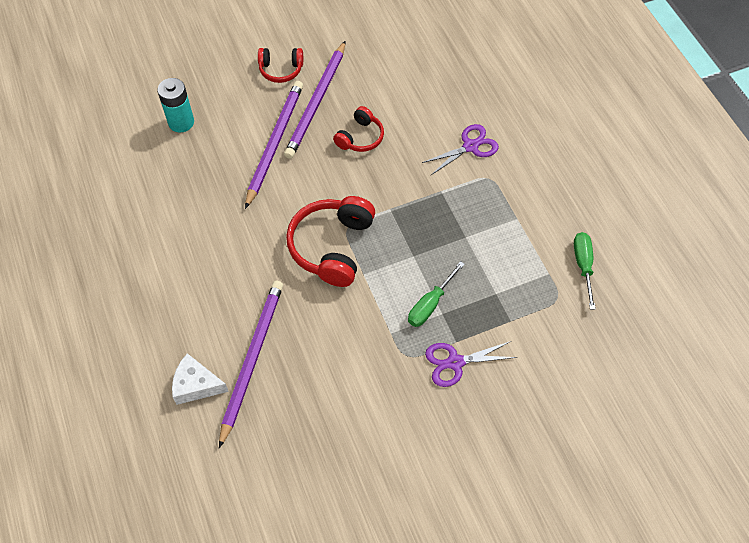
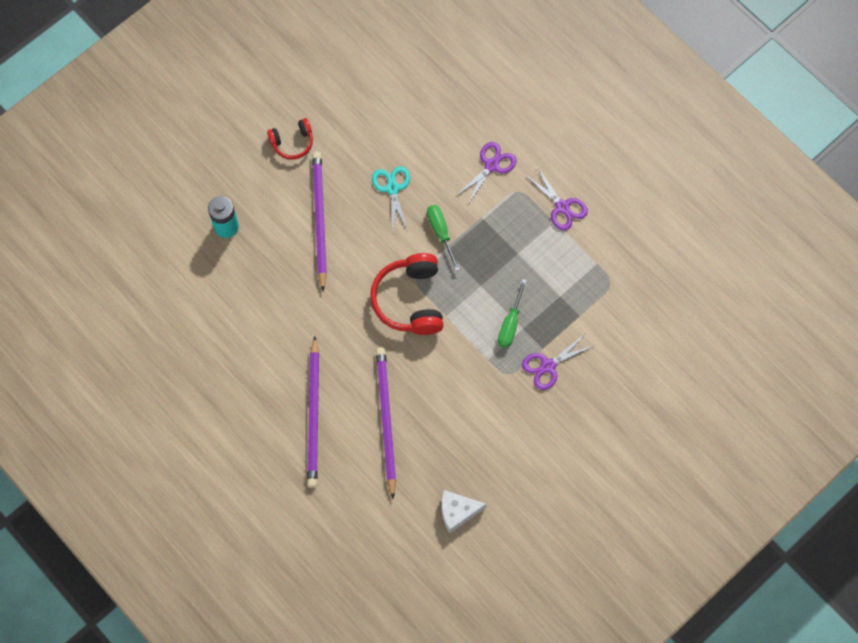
camera: 20 degrees left, 10 degrees up
white cheese [172,353,229,405] -> white cheese moved to [442,490,487,533]
purple pencil [284,41,346,159] -> purple pencil moved to [307,336,319,487]
red headphones [333,106,384,152] -> turquoise scissors [372,166,410,232]
green screwdriver [574,232,596,310] -> green screwdriver moved to [427,205,460,271]
none -> purple scissors [525,168,588,231]

